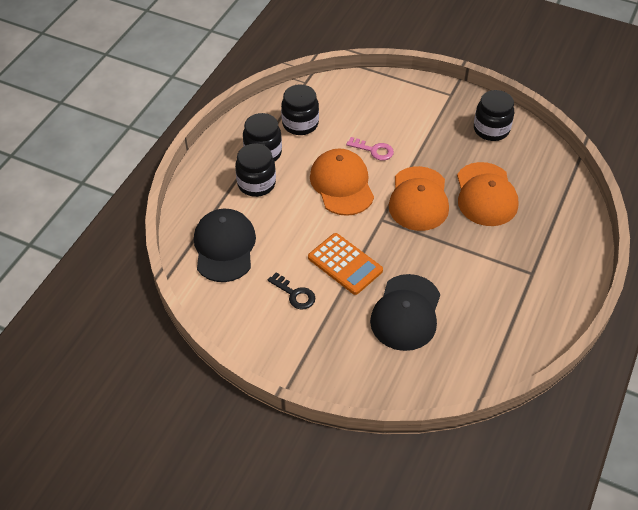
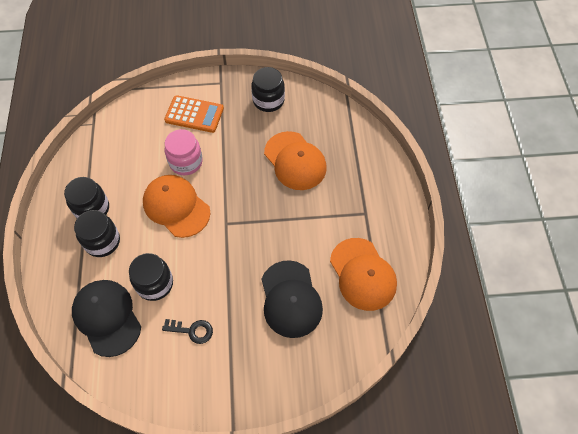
camera: 30 degrees left, 10 degrees up
black jar [281,84,319,135] -> black jar moved to [129,253,173,301]
orange calculator [308,233,383,295] -> orange calculator moved to [164,95,224,133]
pink key [346,137,394,160] -> pink jar [165,129,203,175]
orange cap [389,166,449,231] -> orange cap moved to [330,238,397,311]

